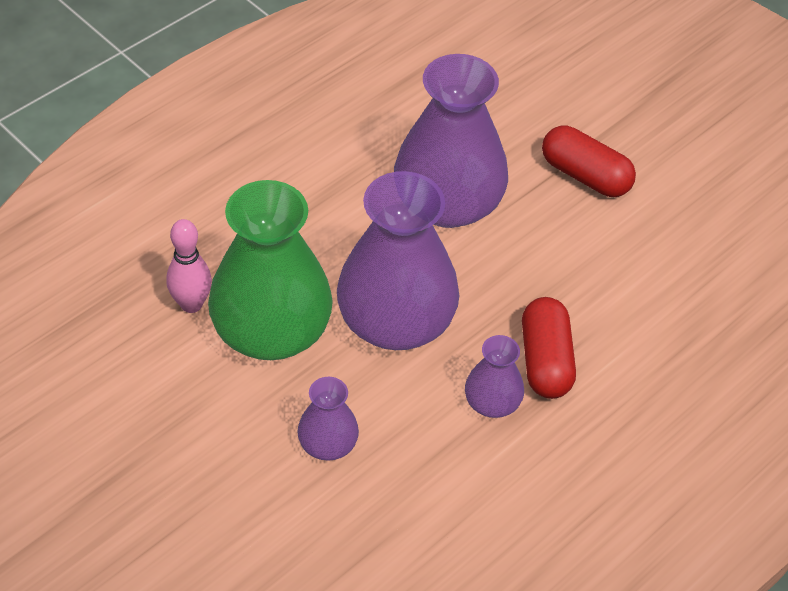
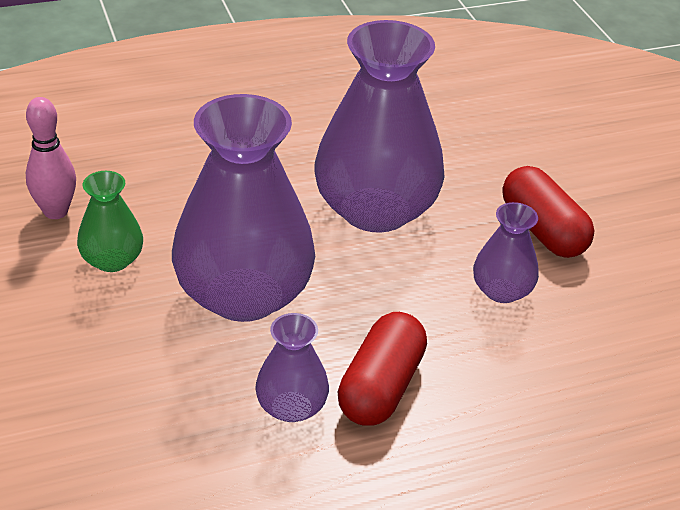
camera: 25 degrees right, 10 degrees down
green vase [208,180,333,360] -> green vase [77,171,143,272], size x0.47
purple vase [297,377,359,461] -> purple vase moved to [473,202,539,303]

